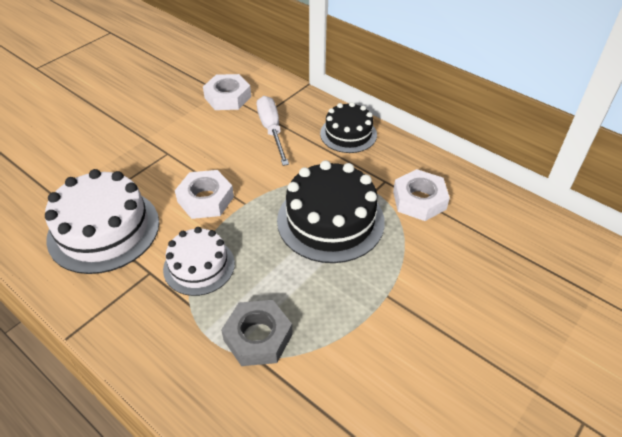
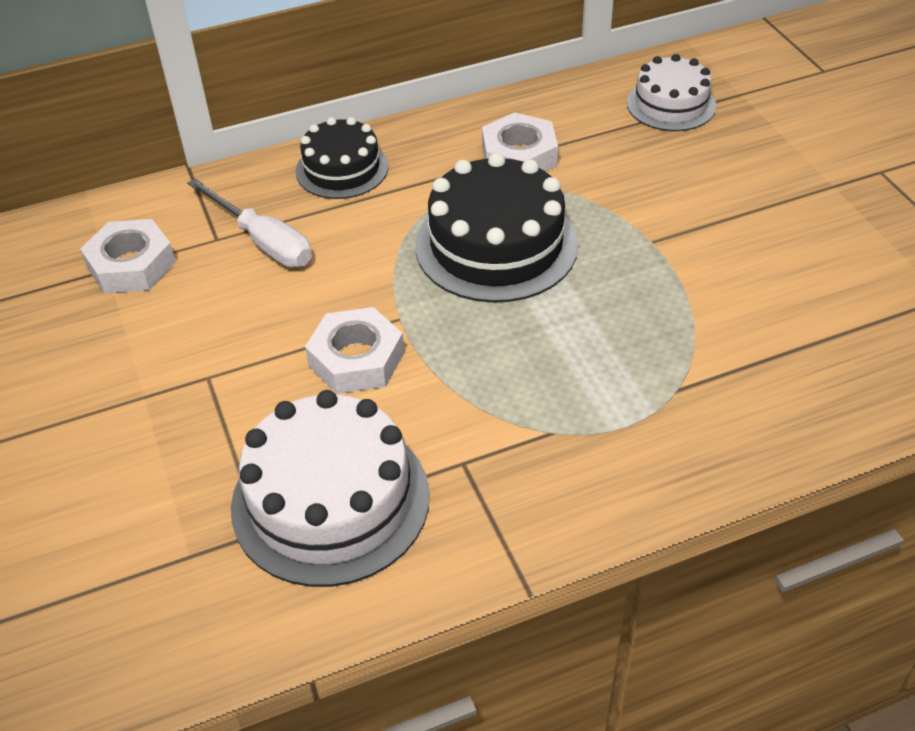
camera: 60 degrees left, 0 degrees up
white cake [163,227,235,296] -> white cake moved to [627,54,716,131]
grey nut [221,300,293,366] -> none
white screwdriver [257,96,289,166] -> white screwdriver turned 150 degrees counterclockwise [187,178,312,268]

